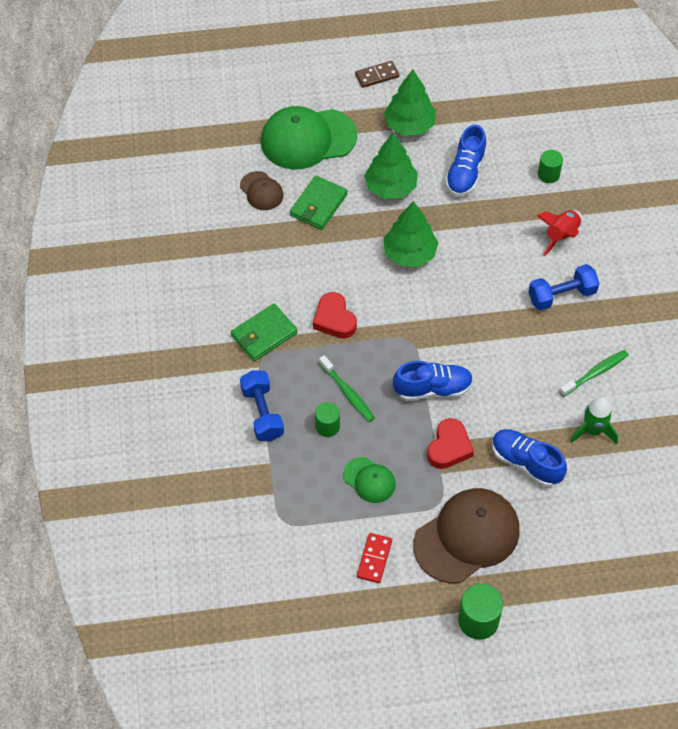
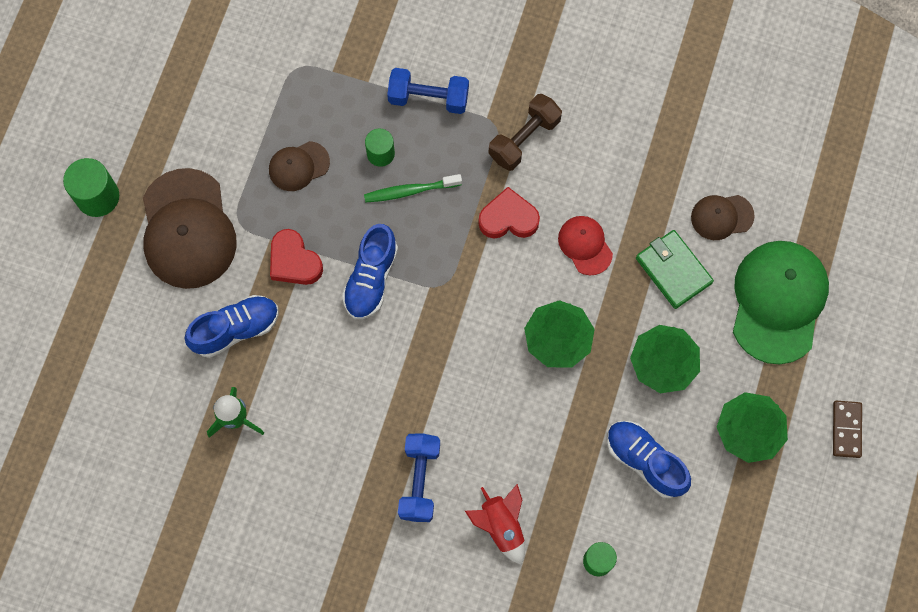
camera: 115 degrees right, 15 degrees up
green wallet [231,304,298,361] -> brown dumbbell [489,94,562,171]
green cap [343,457,396,503] -> brown cap [269,141,330,191]
red domino [357,533,392,583] -> none
green toothbrush [559,350,629,397] -> none
none -> red cap [558,216,613,275]

